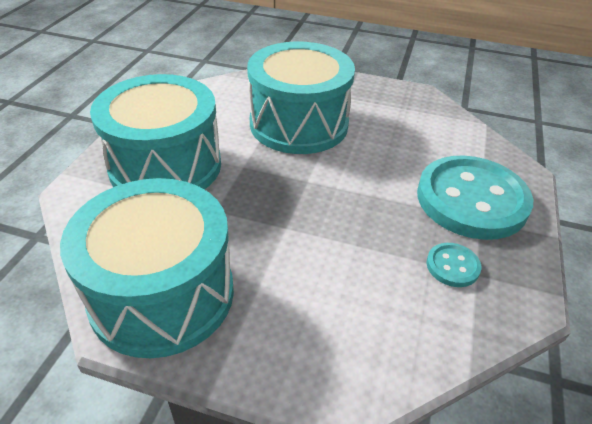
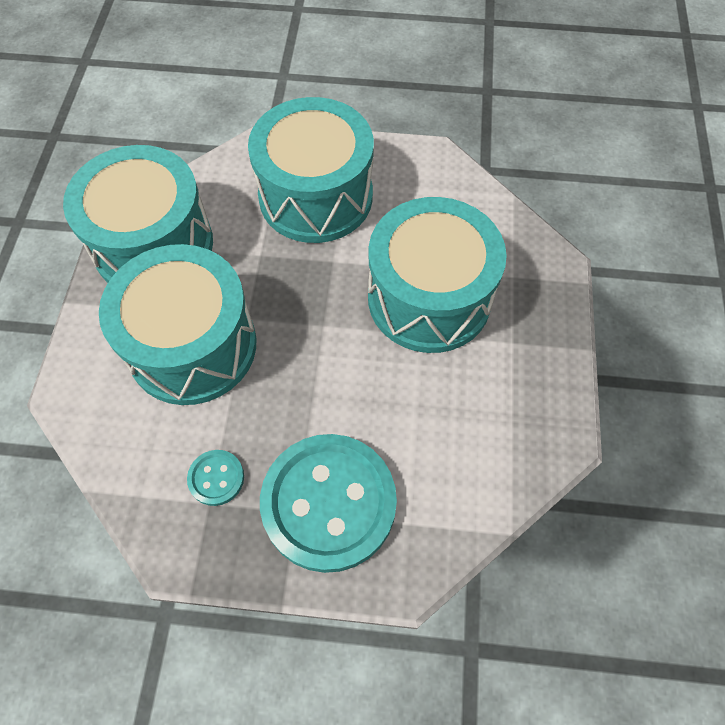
camera: 80 degrees right, 20 degrees up
none -> turquoise drum [99,244,256,405]

